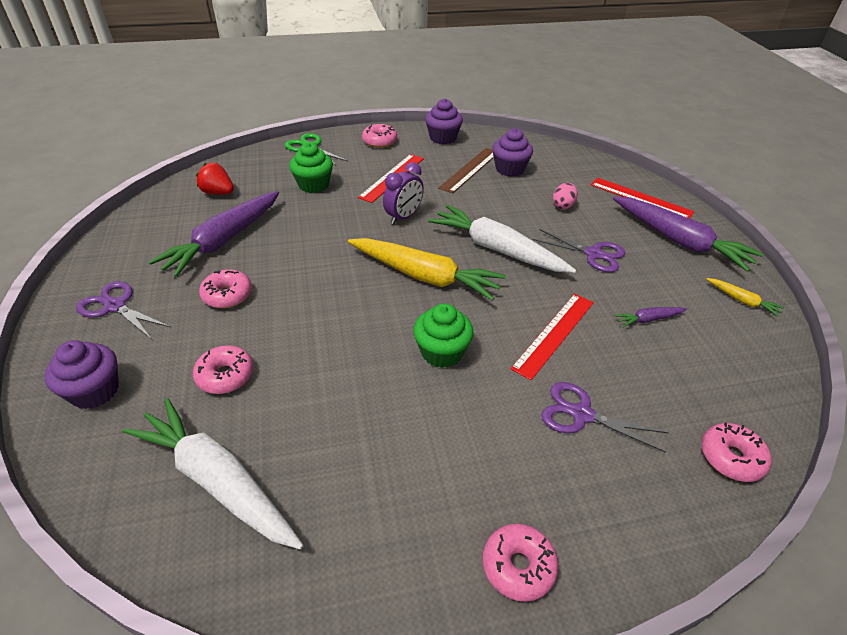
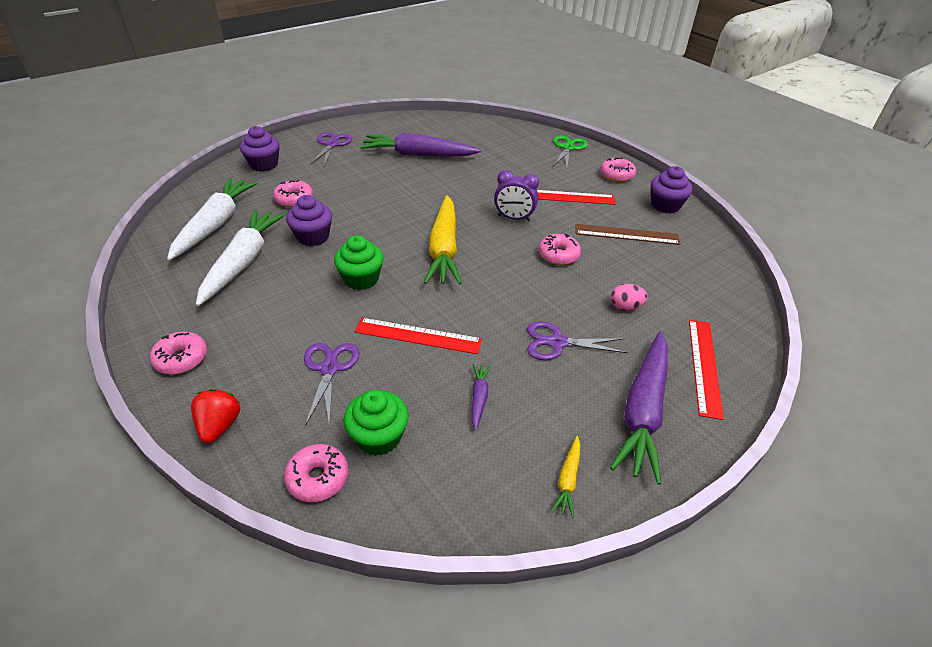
camera: 65 degrees right, 0 degrees up
red strawberry [196,163,234,195] -> red strawberry moved to [191,389,241,443]
pink donut [199,269,252,308] -> pink donut moved to [539,234,581,265]
green cupcake [289,143,333,193] -> green cupcake moved to [344,390,409,456]
white carrot [428,205,576,273] -> white carrot moved to [196,209,286,306]
purple cupcake [492,128,533,177] -> purple cupcake moved to [286,195,332,246]
purple scissors [533,229,625,272] -> purple scissors turned 90 degrees clockwise [527,321,628,360]
purple carrot [614,307,687,327] -> purple carrot turned 45 degrees clockwise [472,364,491,431]

